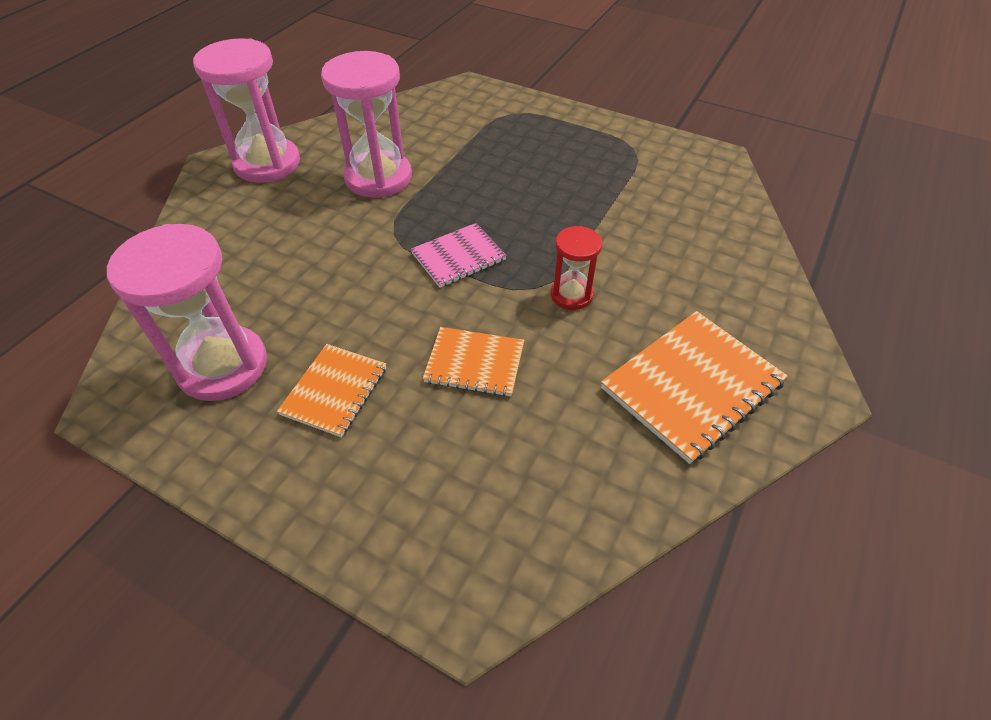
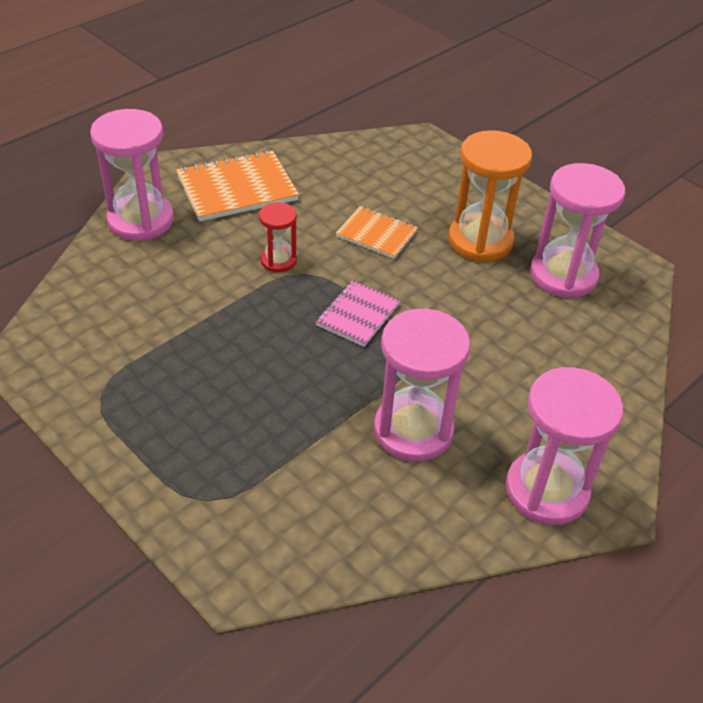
camera: 165 degrees left, 5 degrees down
orange notebook [277,344,386,437] -> orange hourglass [448,130,532,262]
pink notebook [411,223,507,288] -> pink notebook turned 45 degrees counterclockwise [316,280,400,347]
none -> pink hourglass [90,109,174,241]

